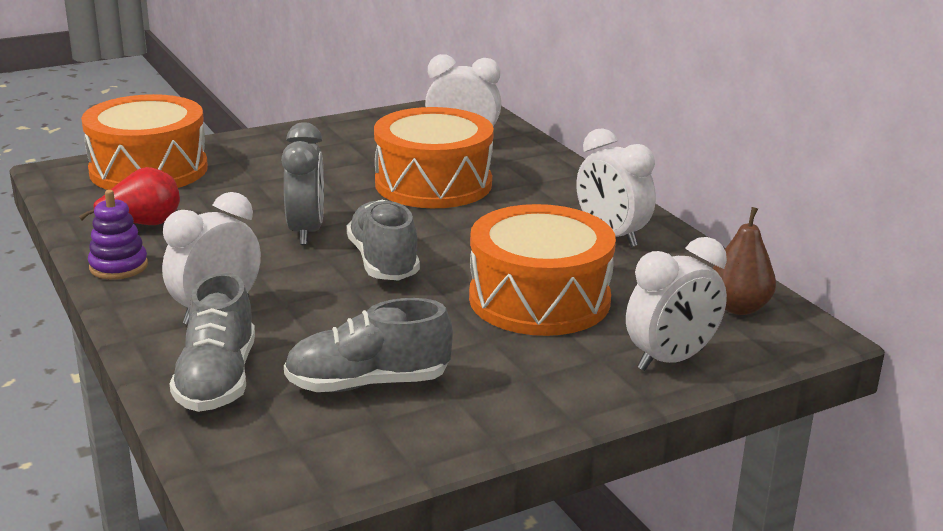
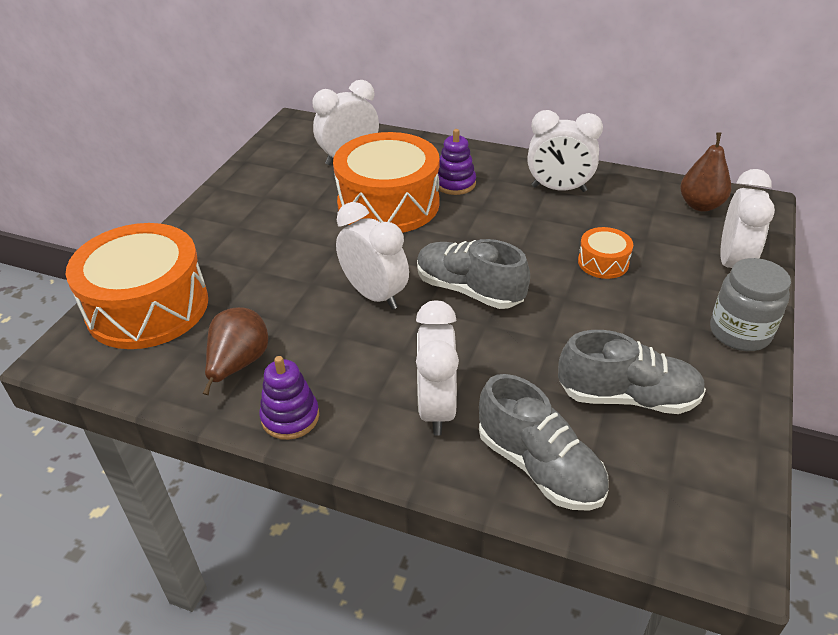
camera: 40 degrees left, 15 degrees up
red pear [78,167,180,225] -> brown pear [203,307,268,395]
grey clock [281,122,324,245] -> white clock [336,202,409,310]
grey shoe [284,298,453,392] -> grey shoe turned 120 degrees counterclockwise [558,330,706,414]
orange drum [469,204,616,336] -> orange drum [578,227,633,279], size x0.44
none -> purple stacking toy [438,129,476,195]
none -> grey jar [710,258,791,351]

